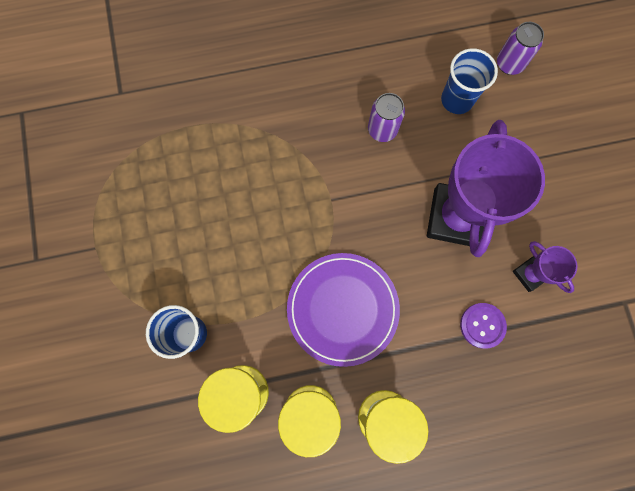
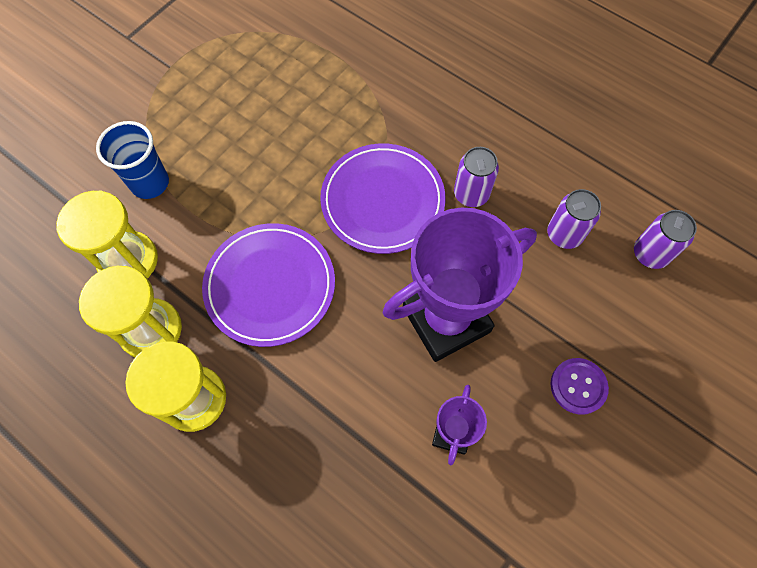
camera: 50 degrees right, 10 degrees down
blue cup [441,48,498,114] -> purple can [547,189,601,249]
purple button [460,303,507,348] -> purple button moved to [551,358,609,415]
none -> purple plate [320,144,446,254]

